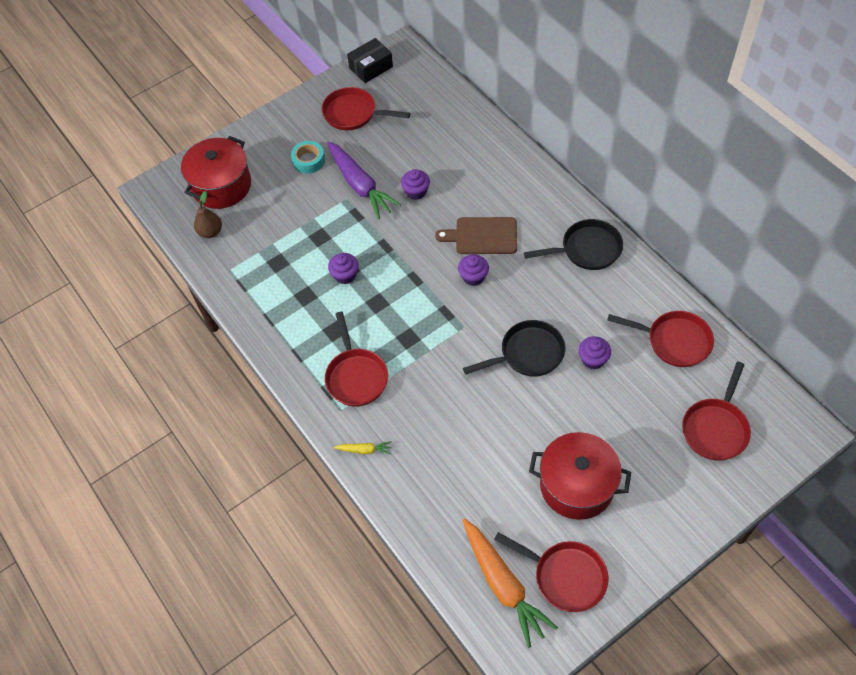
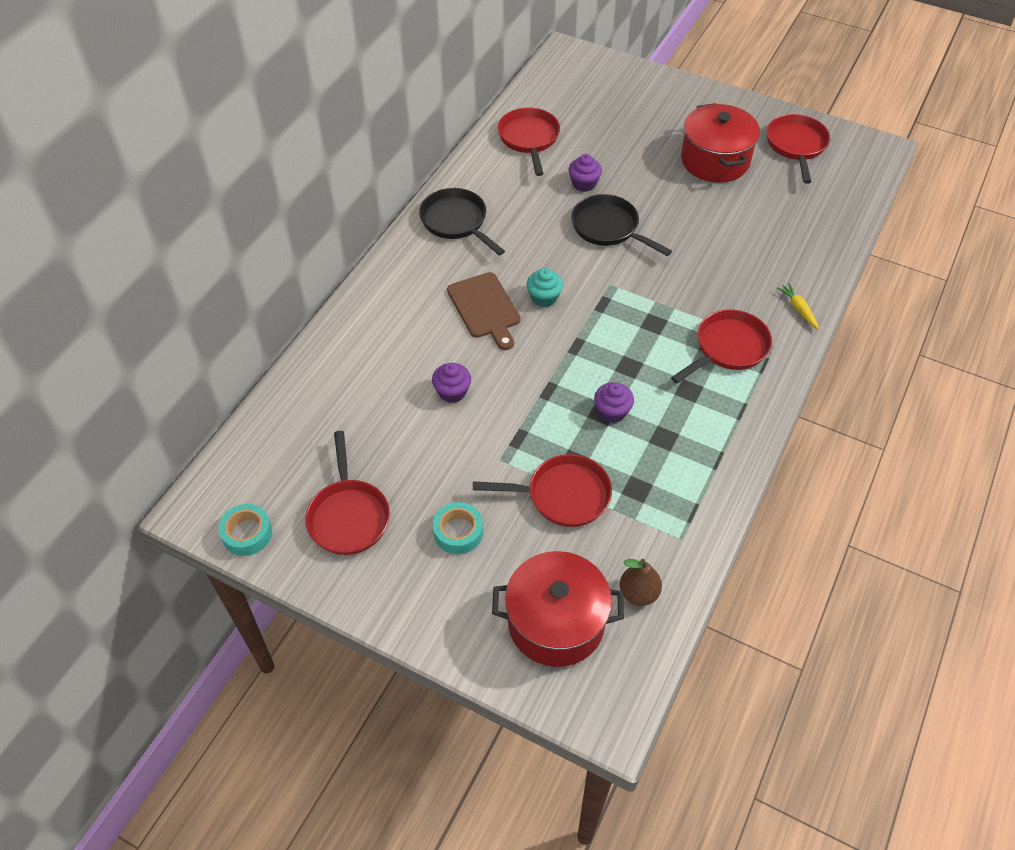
camera: 120 degrees left, 5 degrees down
purple carrot [327,142,401,219] -> none
black box [347,38,393,83] -> turquoise tape [218,504,272,556]
purple cupcake [458,254,489,286] -> turquoise cupcake [527,268,563,307]
orange carrot [463,518,558,648] -> none
red pan [682,362,751,461] -> red pan moved to [473,454,612,527]

